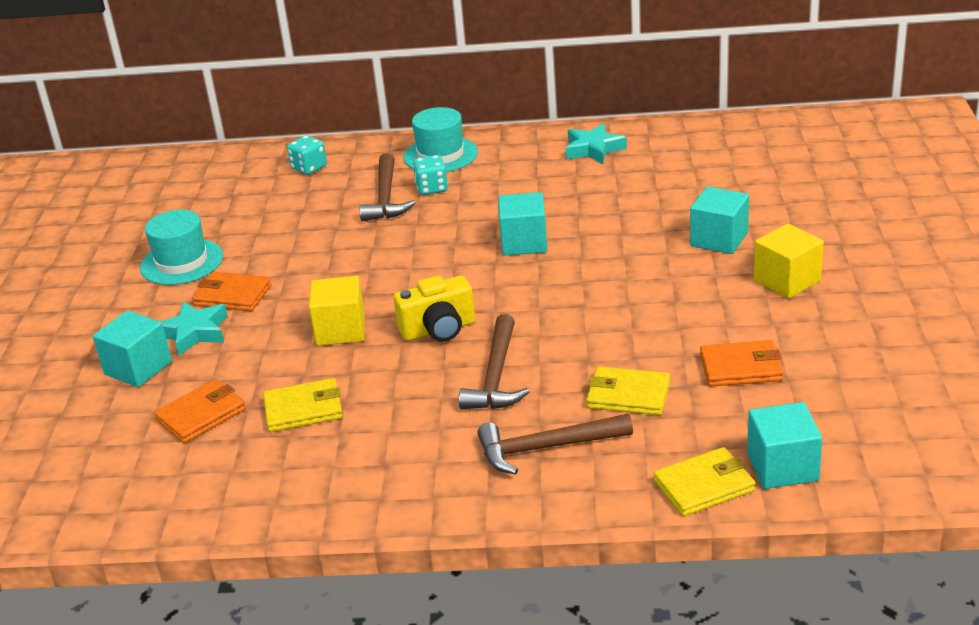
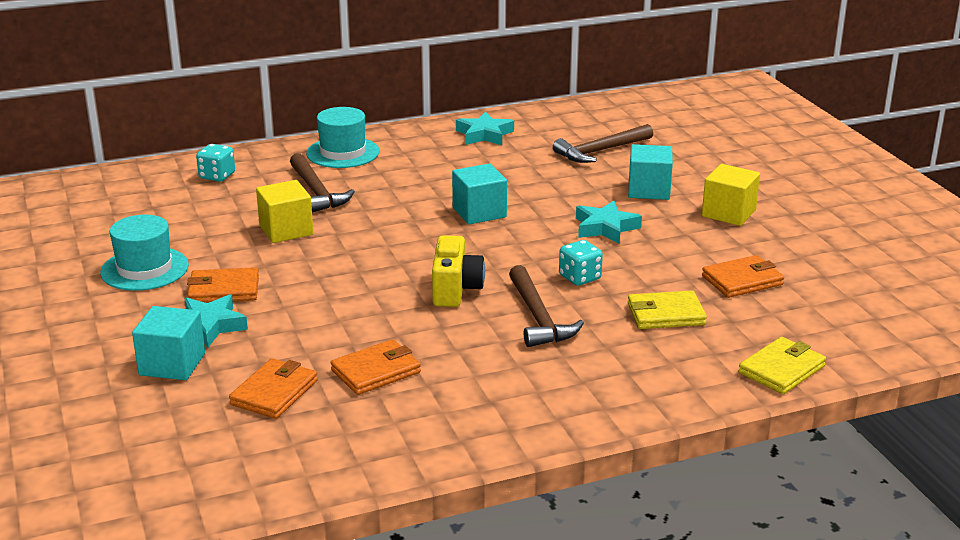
camera: 25 degrees left, 5 degrees down
yellow wallet [263,378,343,432] -> orange wallet [331,339,421,395]
yellow cube [309,276,365,346] -> yellow cube moved to [256,180,313,243]
yellow camera [393,276,475,342] -> yellow camera turned 45 degrees counterclockwise [432,235,485,307]
turquoise dice [413,155,448,195] -> turquoise dice moved to [559,240,603,286]
brown hammer [477,414,633,475] -> brown hammer moved to [553,124,653,163]
turquoise cube [747,402,822,489] -> none
none -> turquoise star [576,201,642,244]

